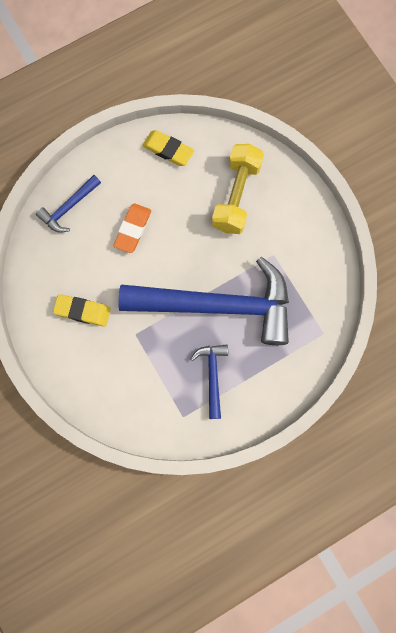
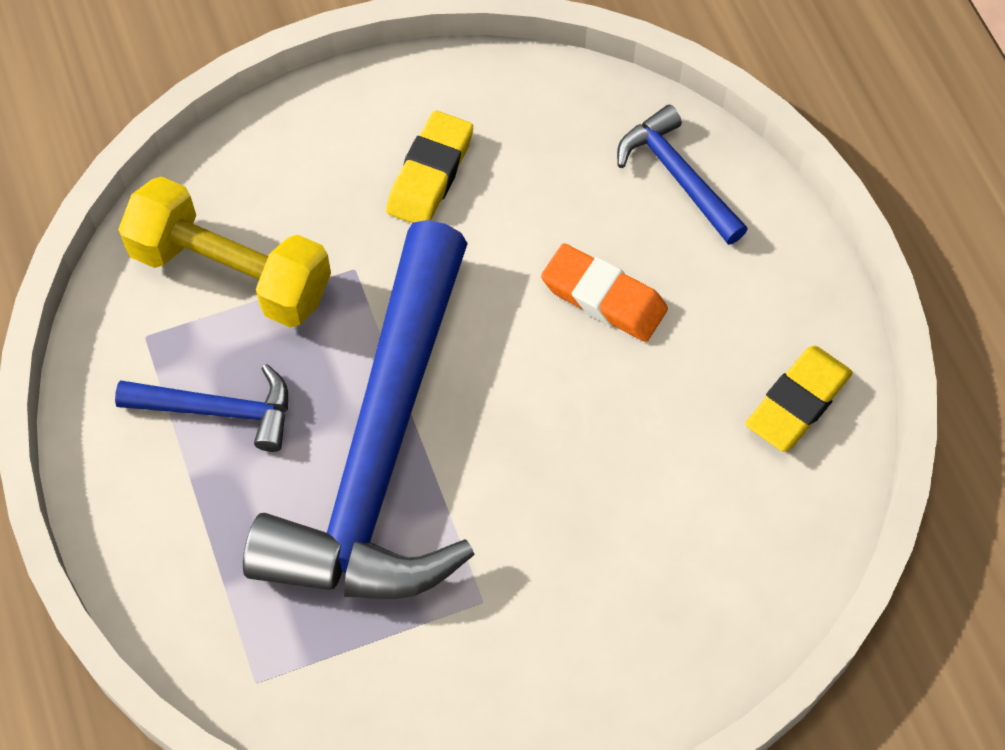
camera: 100 degrees right, 15 degrees down
yellow dumbbell [212,144,264,234] -> yellow dumbbell moved to [118,176,331,328]

